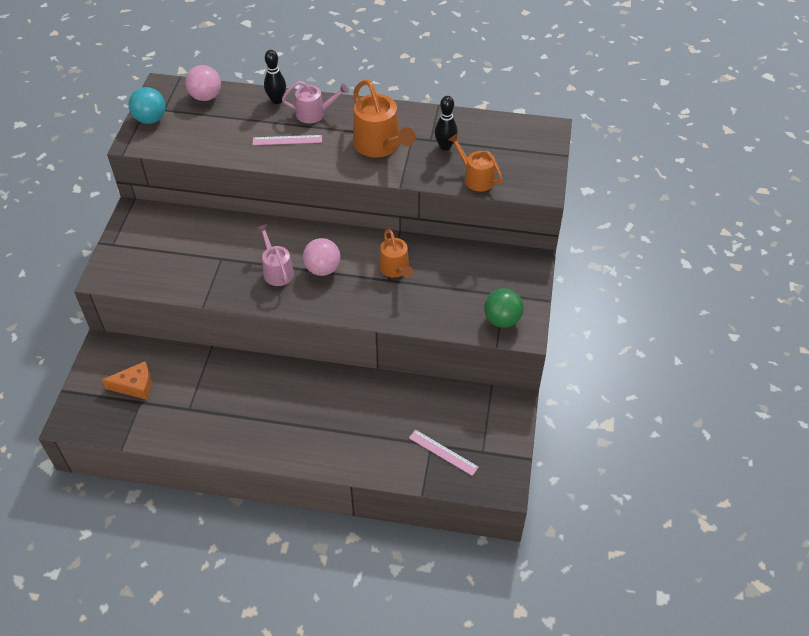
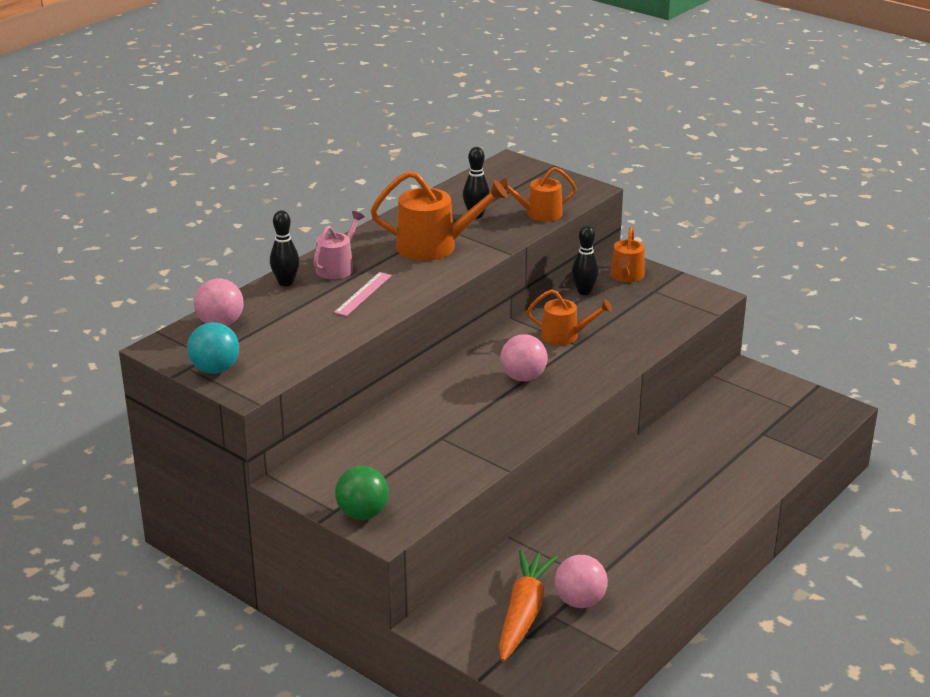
camera: 60 degrees left, 20 degrees down
orange cheese [102,361,152,400] -> orange carrot [499,550,558,662]
pink watering can [257,224,294,286] -> none
pink ruler [409,430,479,476] -> none
green ball [484,288,524,328] -> green ball moved to [335,466,389,520]
none -> pink ball [555,555,608,608]
none -> black bowling pin [572,225,599,295]
none -> orange watering can [610,227,645,282]

